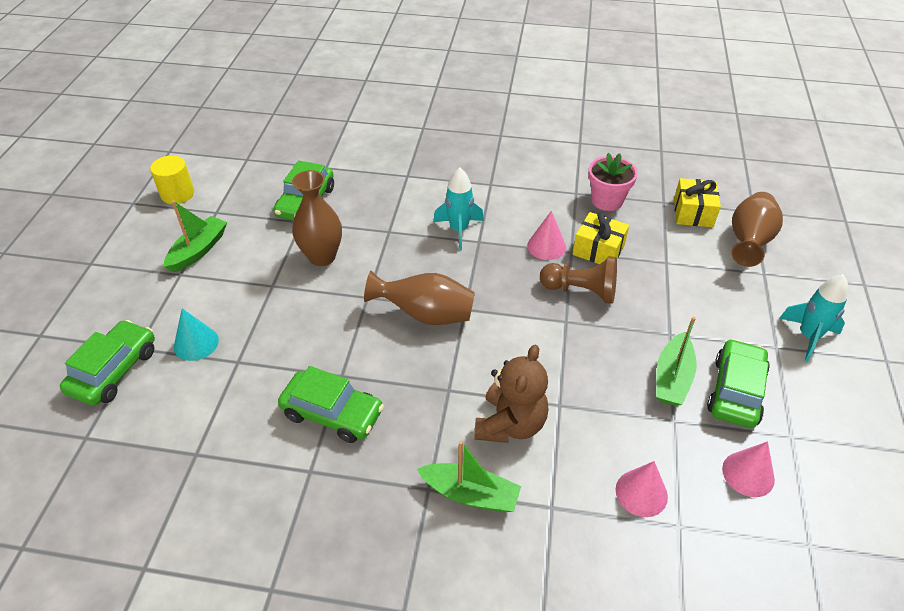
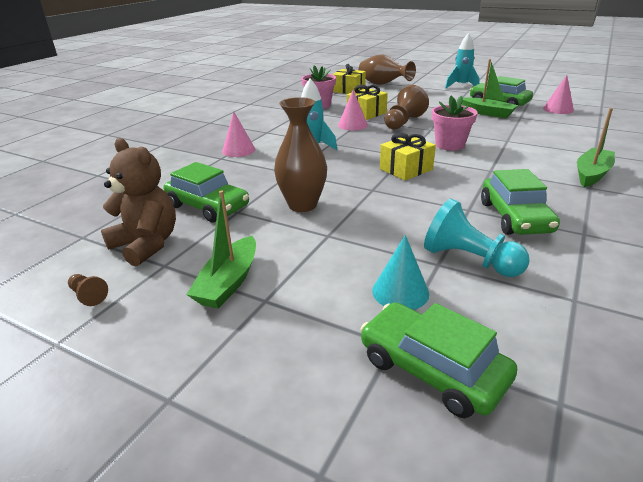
camera: 70 degrees left, 15 degrees down
yellow cylinder [150,155,194,204] -> brown pawn [68,274,108,306]
green boat [164,201,227,272] -> green boat turned 120 degrees counterclockwise [186,190,256,308]
green car [278,366,384,443] -> green car turned 135 degrees clockwise [481,169,560,235]
brown vase [364,271,475,325] -> yellow gift [380,133,436,181]
brown teddy bear [474,345,548,443] -> brown teddy bear moved to [101,138,176,267]
pink cone [616,461,668,517] -> pink cone moved to [222,112,255,157]
none -> turquoise pawn [424,199,530,277]
none -> pink flower pot [432,95,478,151]

